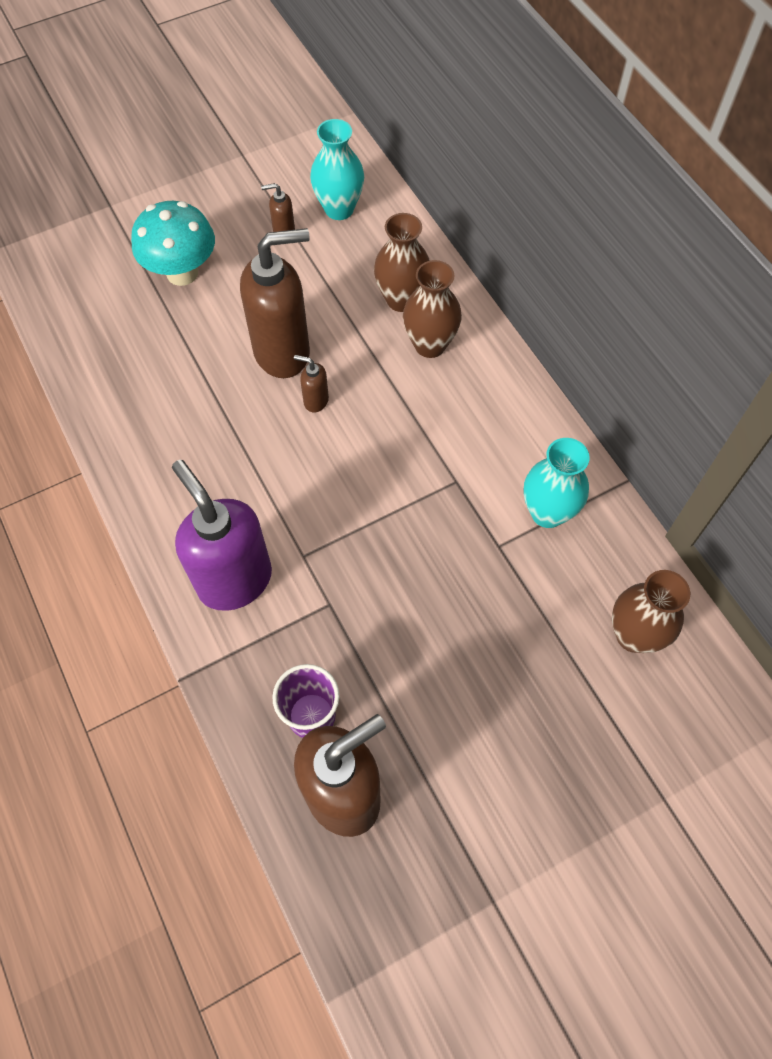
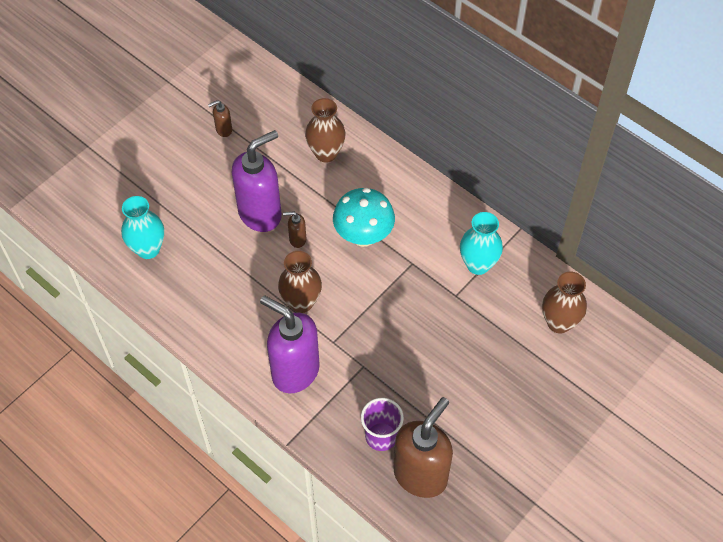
camera: 20 degrees left, 5 degrees down
turquoise mushroom [131,201,215,286] -> turquoise mushroom moved to [333,188,395,247]
brown soap dispenser [240,228,310,378] -> purple soap dispenser [232,130,282,232]
turquoise vase [310,119,364,220] -> turquoise vase moved to [121,196,164,259]
brown vase [403,260,462,358] -> brown vase moved to [278,251,322,313]

